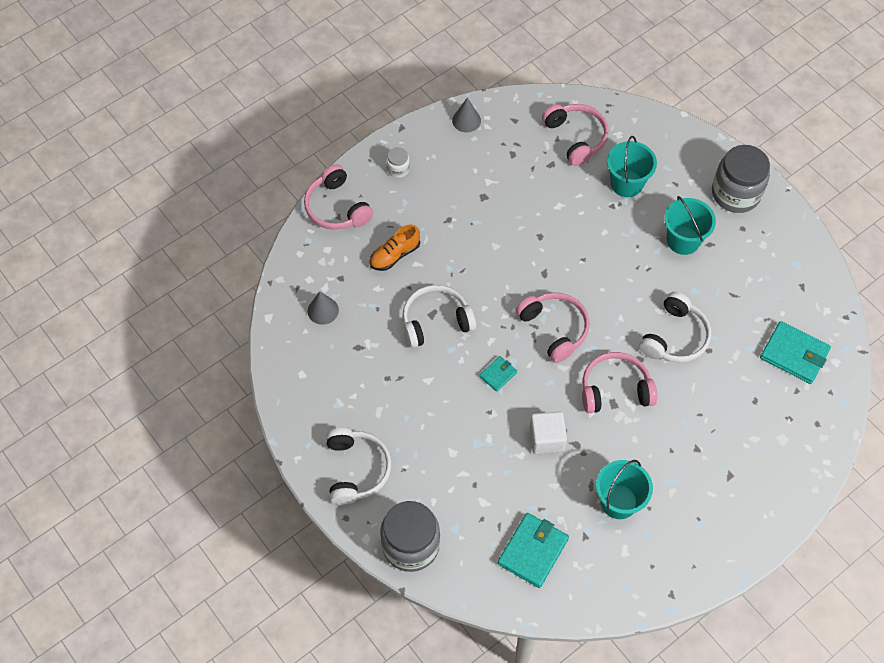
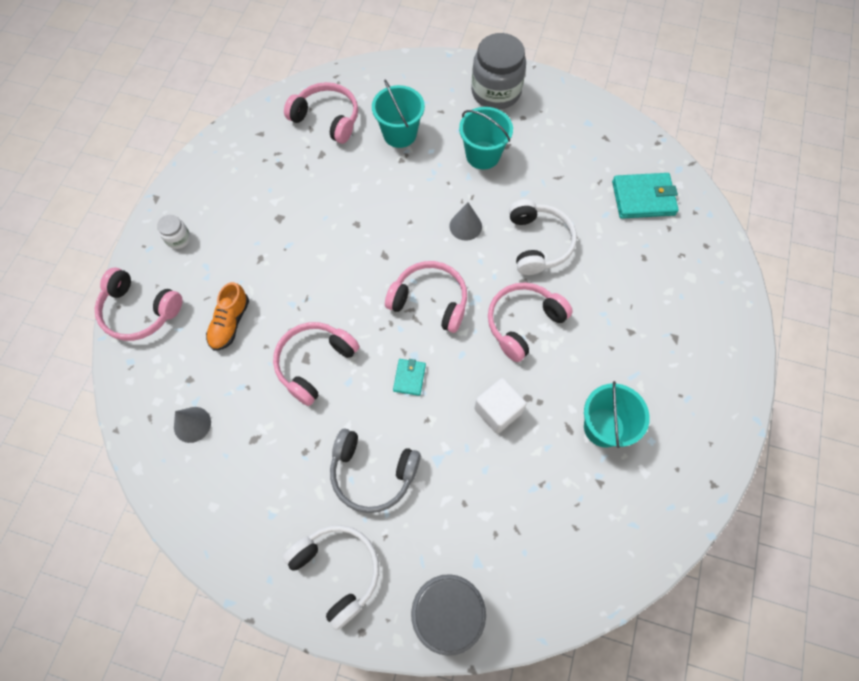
camera: 35 degrees left, 5 degrees up
white headphones [402,285,476,348] -> pink headphones [273,322,359,406]
grey cone [452,98,481,132] -> grey cone moved to [449,203,482,241]
turquoise wallet [498,513,569,588] -> none
none -> grey headphones [330,429,421,513]

